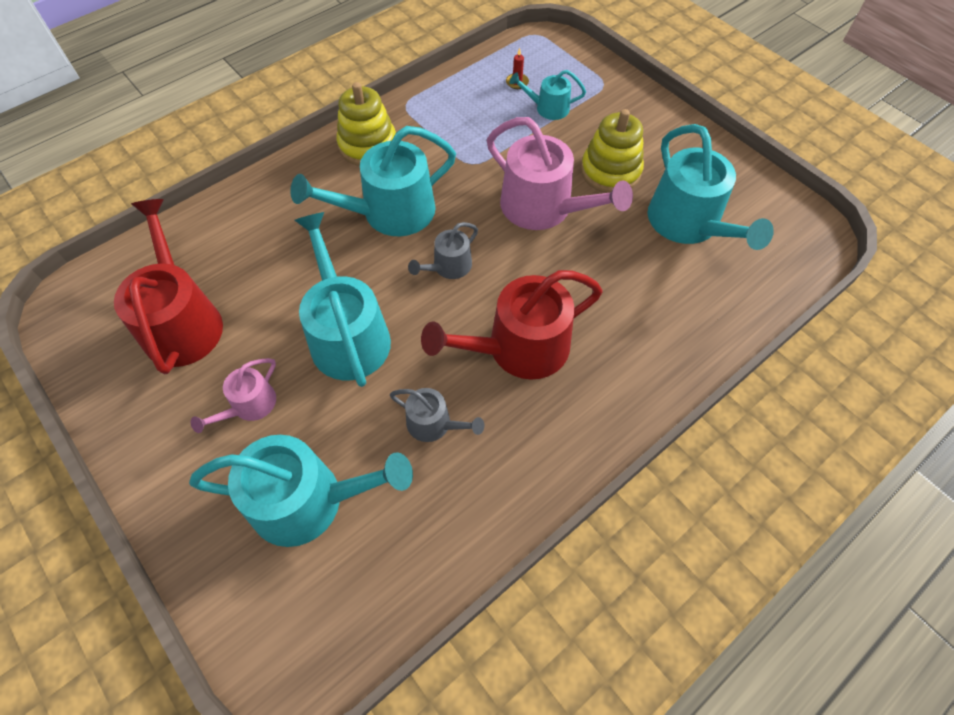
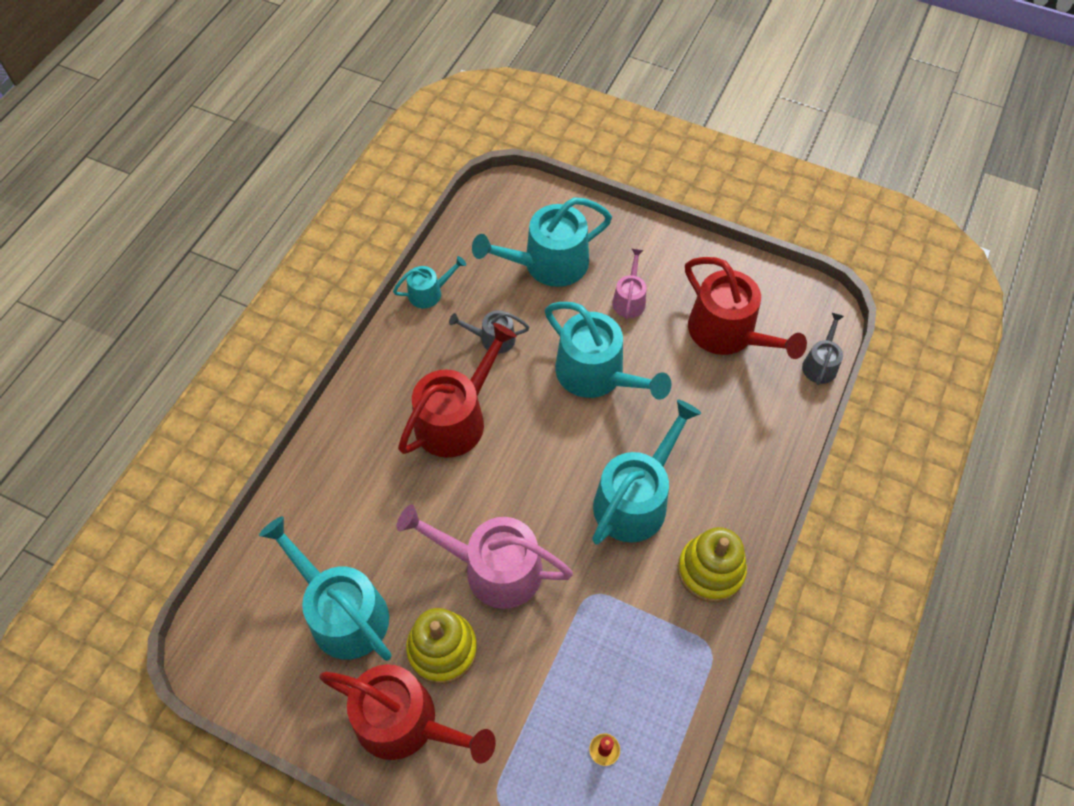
camera: 155 degrees right, 0 degrees up
grey watering can [408,222,478,279] -> grey watering can moved to [802,313,844,385]
turquoise watering can [509,70,586,120] -> turquoise watering can moved to [393,256,466,308]
none -> red watering can [319,664,496,763]

